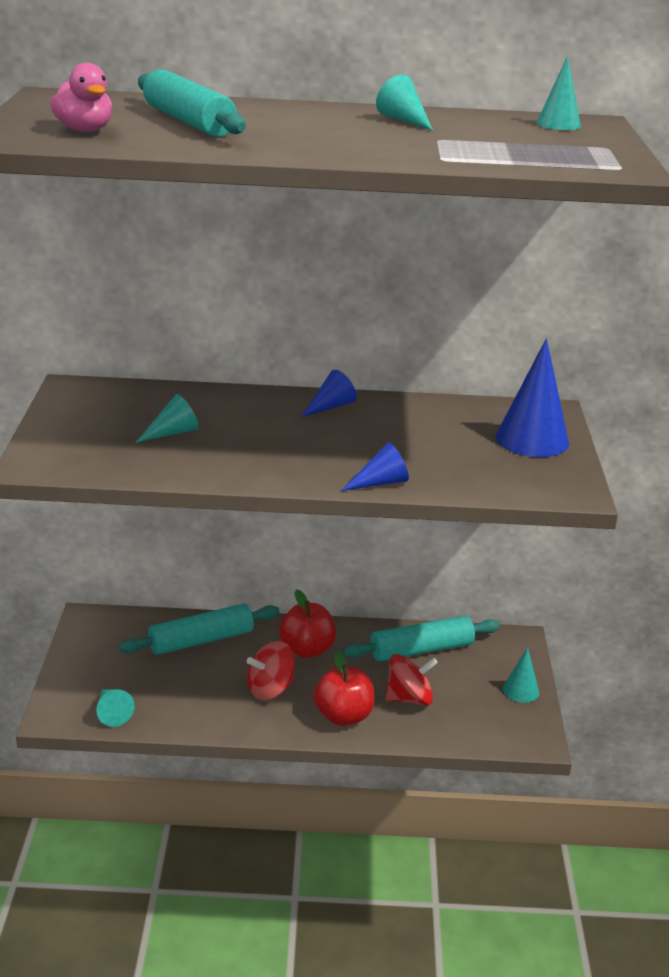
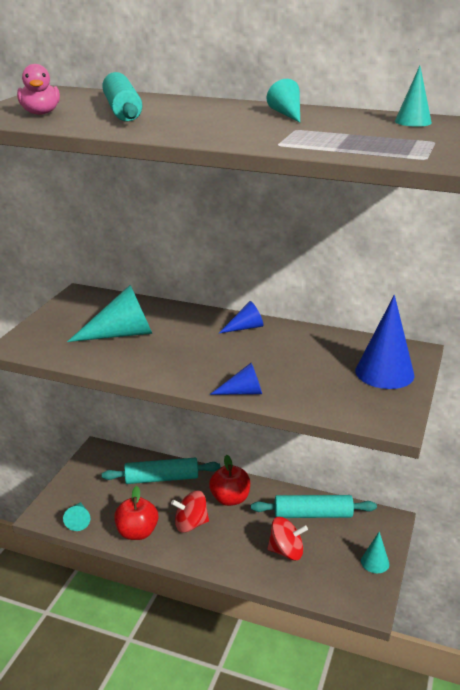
camera: 20 degrees right, 0 degrees up
turquoise cone [135,394,199,443] -> turquoise cone [67,285,152,342], size x1.82
red apple [313,651,375,726] -> red apple moved to [114,486,158,540]

